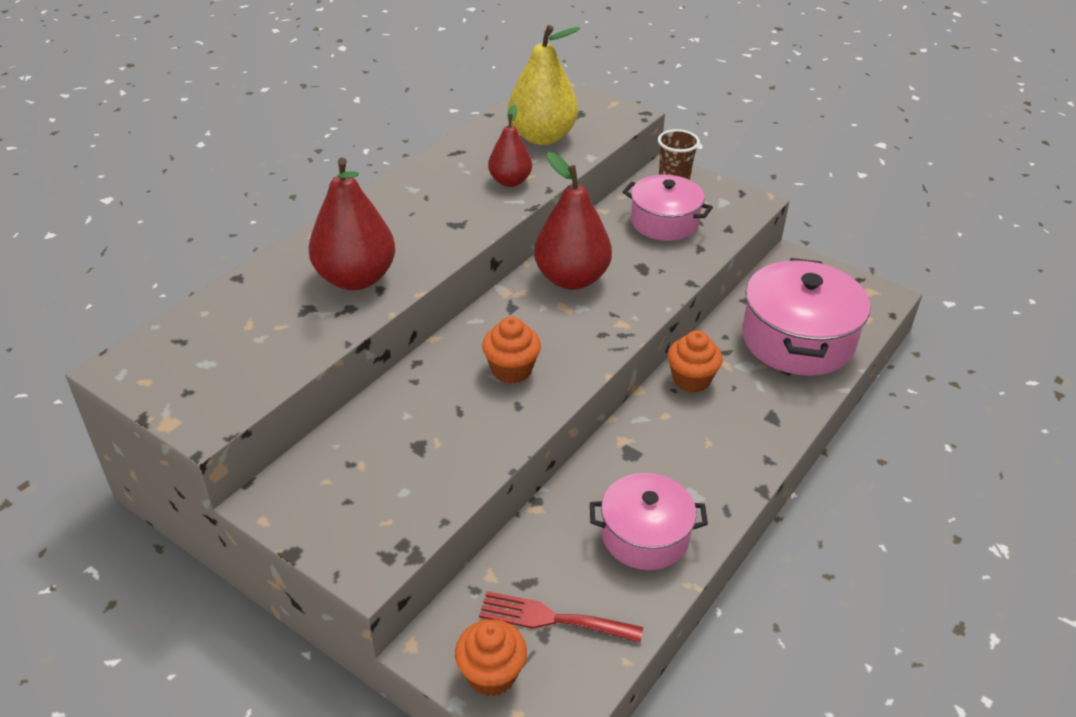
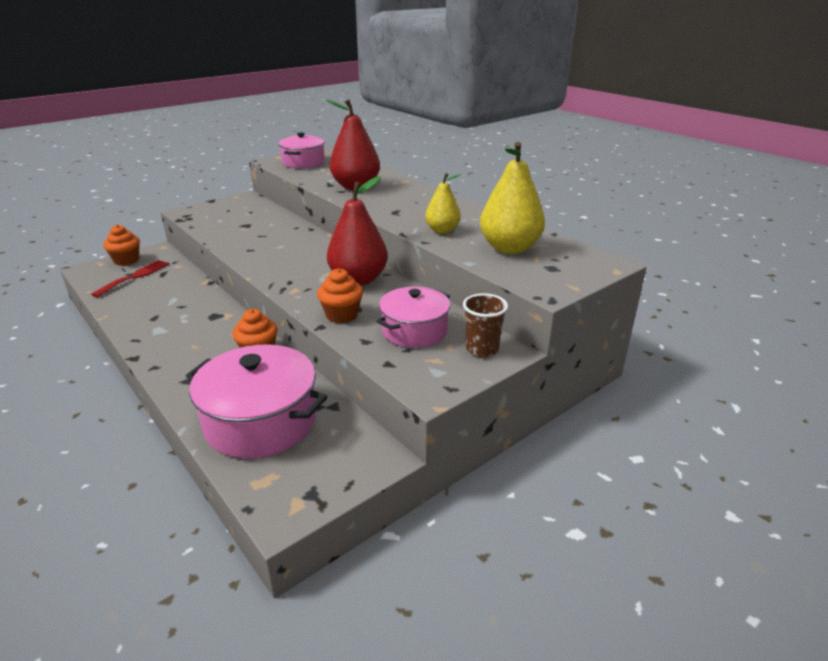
camera: 105 degrees right, 10 degrees down
orange cupcake [482,316,541,384] -> orange cupcake moved to [317,268,363,323]
red pear [488,104,532,187] -> yellow pear [425,173,461,234]
pink pot [590,473,708,570] -> pink pot moved to [278,132,325,169]

